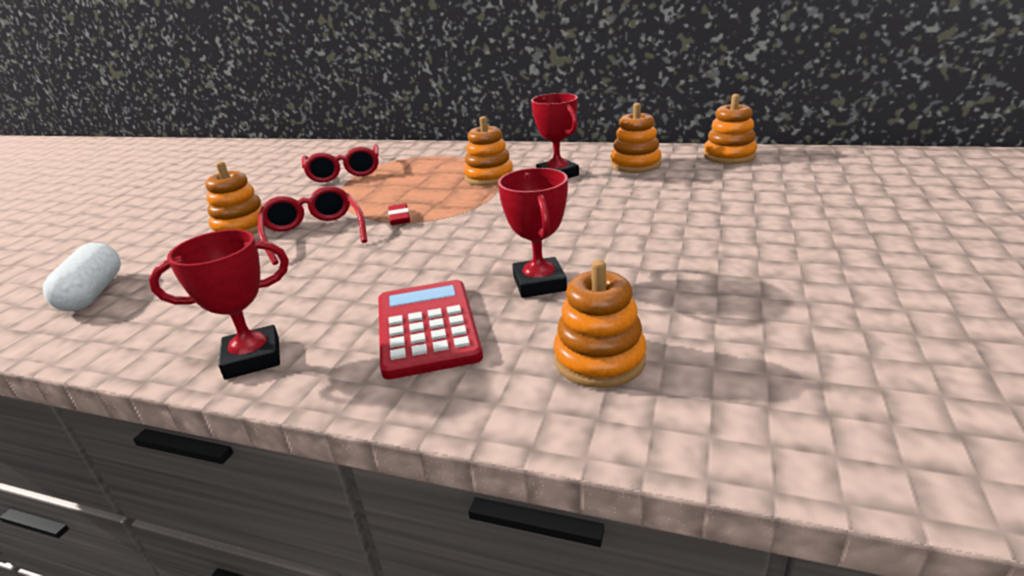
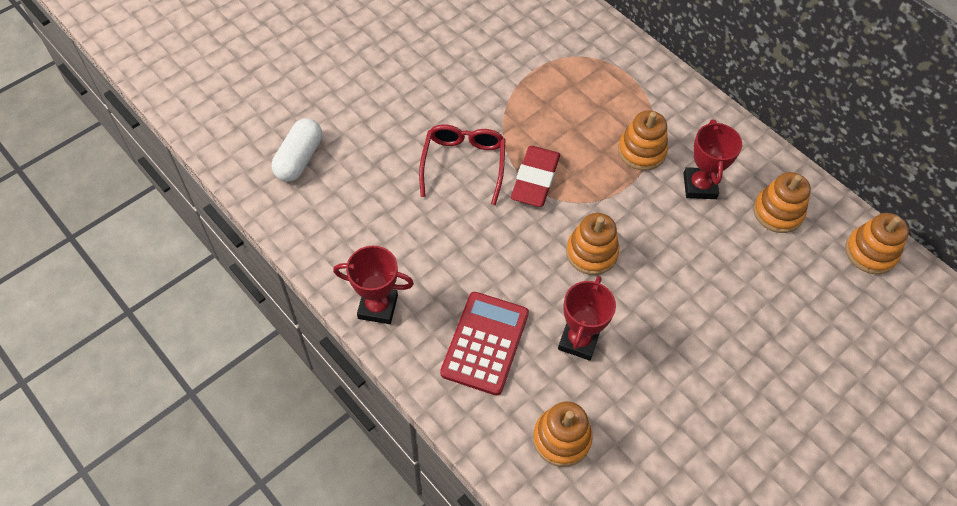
camera: 25 degrees right, 30 degrees up
orange stacking toy [205,162,266,234] -> orange stacking toy moved to [566,213,619,275]
red glasses [302,145,379,182] -> none
red eraser [388,204,410,225] -> red eraser [511,146,560,207], size x1.93

